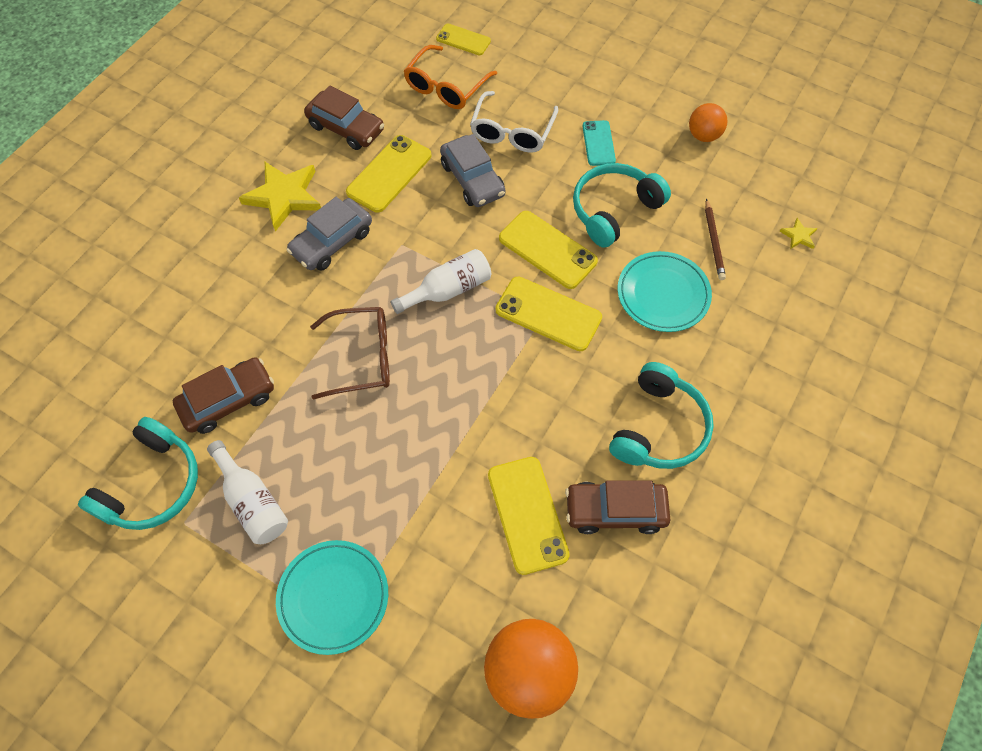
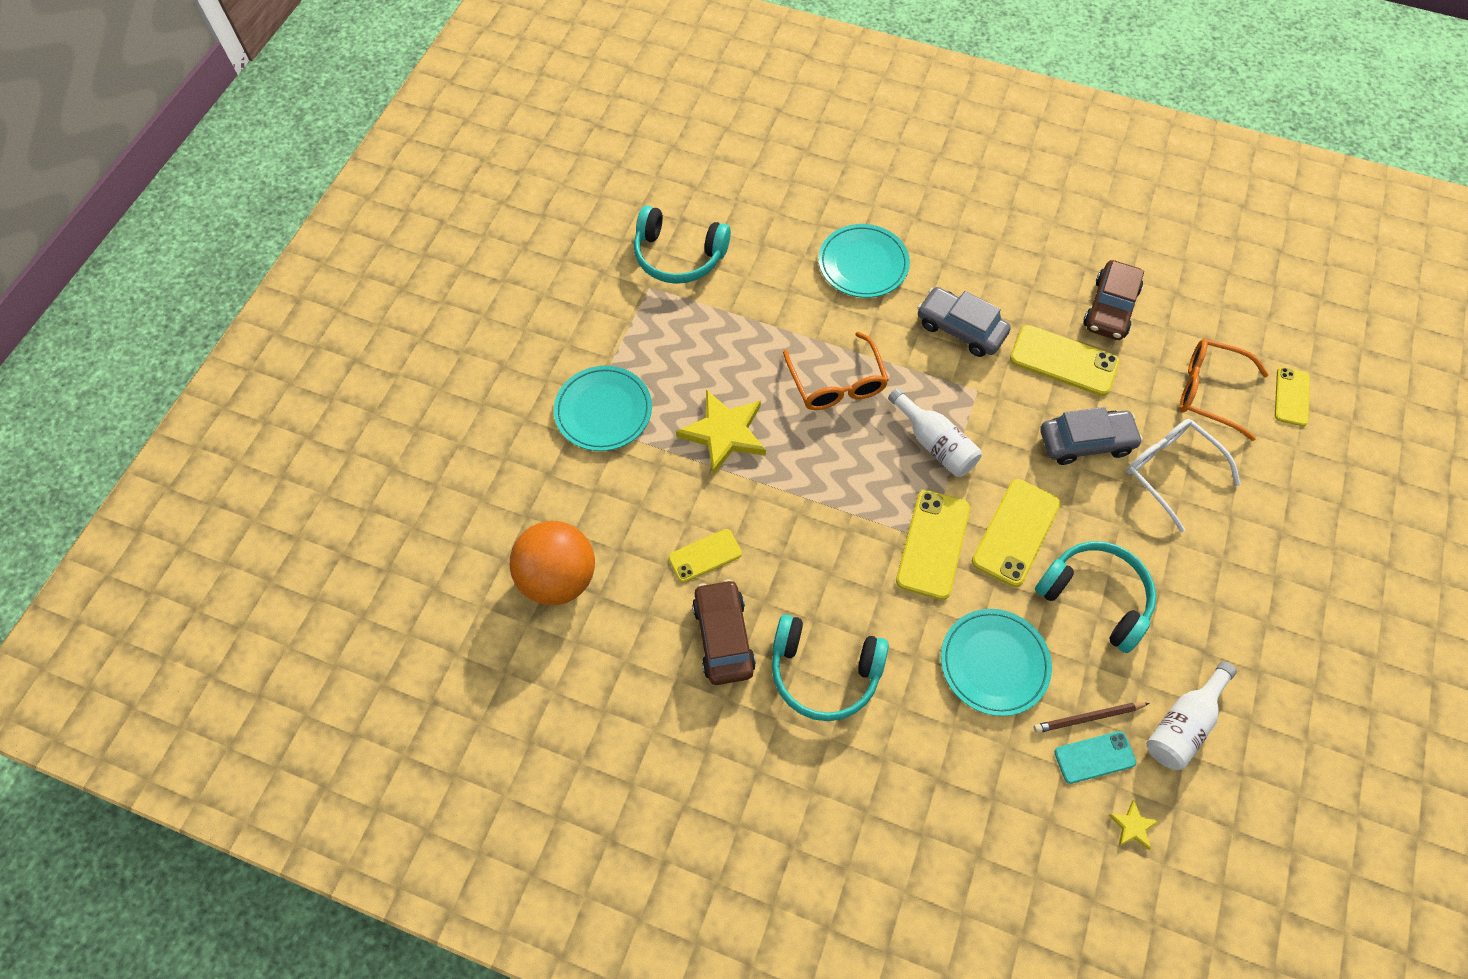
camera: 80 degrees right, 0 degrees up
brown car [173,357,274,434] -> none
white bottle [207,440,288,544] -> white bottle moved to [1146,661,1237,770]
yellow star [239,162,321,232] -> yellow star moved to [676,390,766,475]
brown glasses [310,307,390,400] -> orange glasses [783,332,889,410]
grey car [440,134,506,207] -> grey car turned 150 degrees counterclockwise [1040,407,1143,465]
white glasses [470,91,558,153] -> white glasses turned 45 degrees clockwise [1126,419,1241,532]
yellow phone [488,457,570,575] -> yellow phone [668,529,742,583], size x0.62
turquoise phone [582,120,616,166] -> turquoise phone moved to [1054,731,1136,784]
orange ball [689,103,727,142] -> none
none -> turquoise plate [818,224,910,298]

